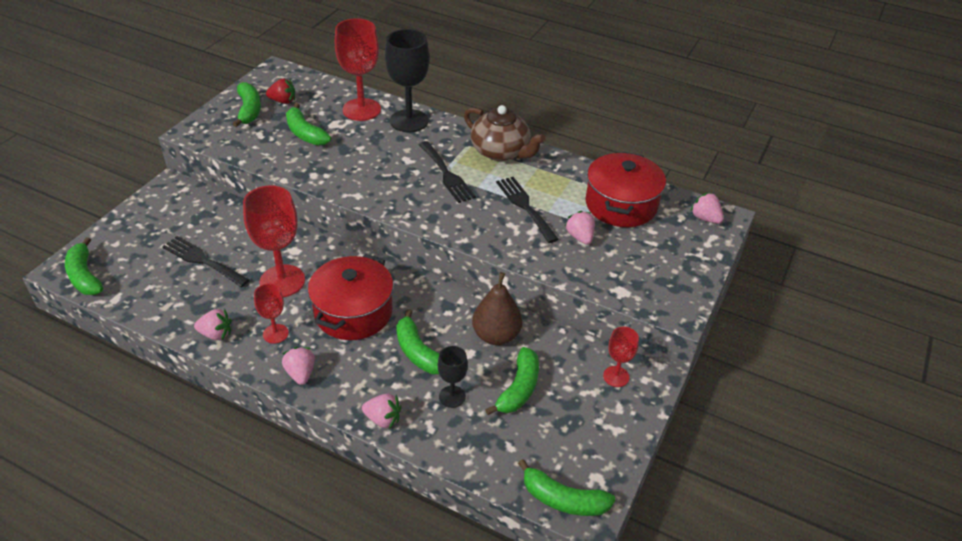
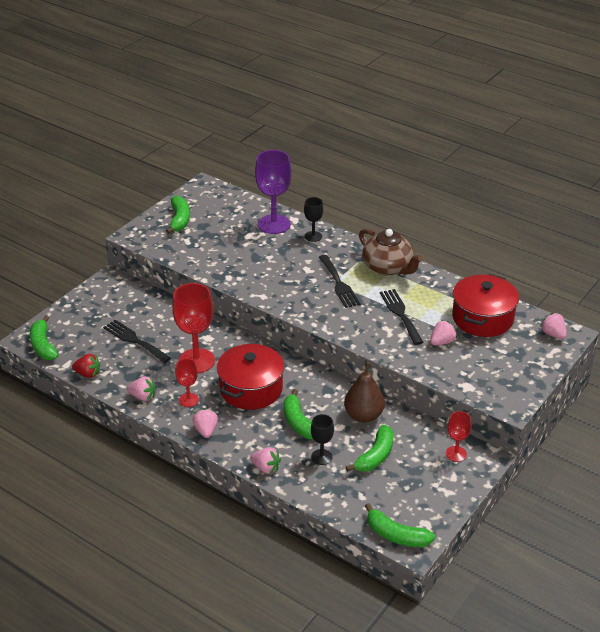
camera: 10 degrees right, 5 degrees down
red strawberry [266,78,295,104] -> red strawberry moved to [72,354,100,378]
green banana [286,103,331,146] -> none
red goblet [335,18,381,121] -> purple goblet [255,150,292,234]
black goblet [385,29,430,133] -> black goblet [304,197,323,242], size x0.53
pink strawberry [565,211,595,245] -> pink strawberry turned 60 degrees clockwise [430,320,457,345]

